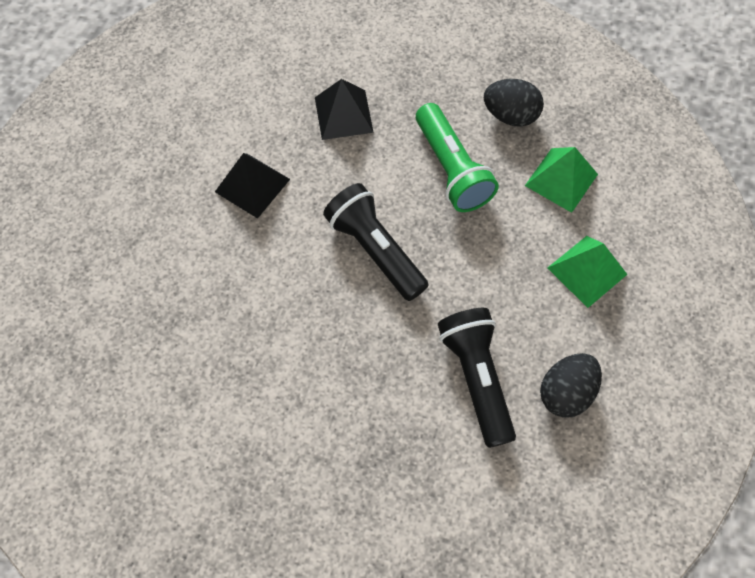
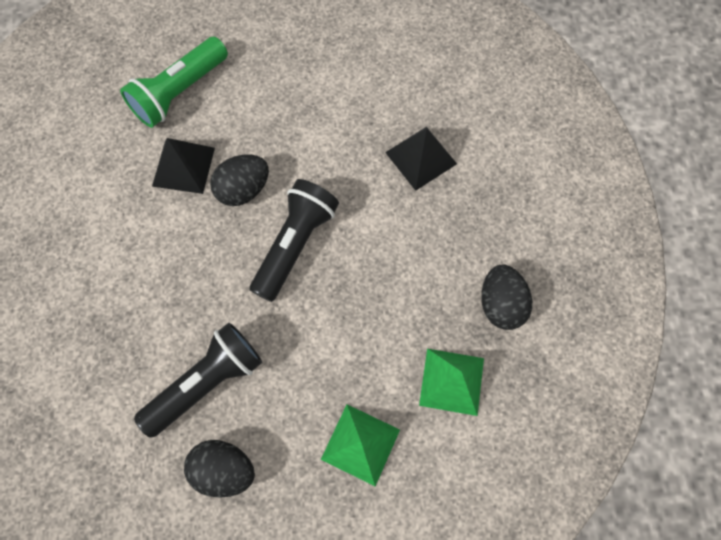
camera: 65 degrees right, 5 degrees up
black pyramid [215,153,290,219] -> black pyramid moved to [152,138,215,194]
green flashlight [416,103,499,212] -> green flashlight moved to [120,37,228,128]
none -> black egg [210,154,269,206]

